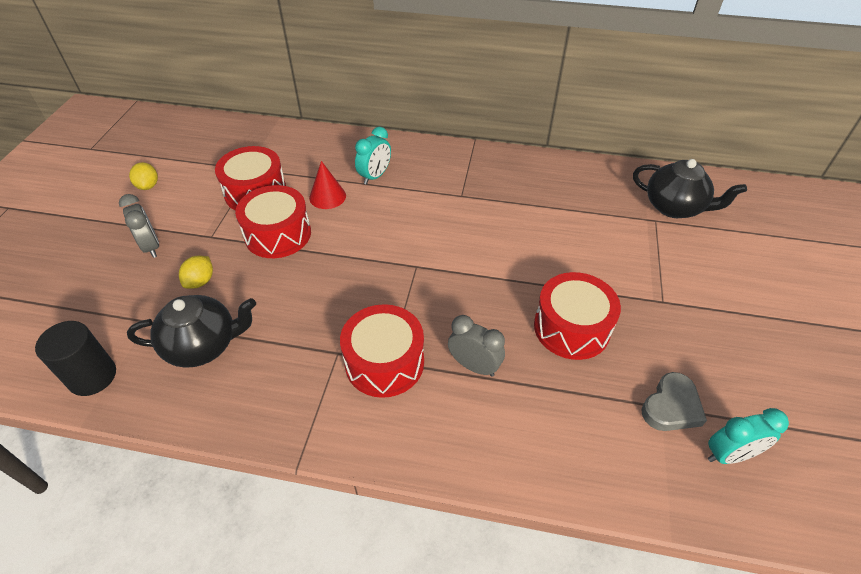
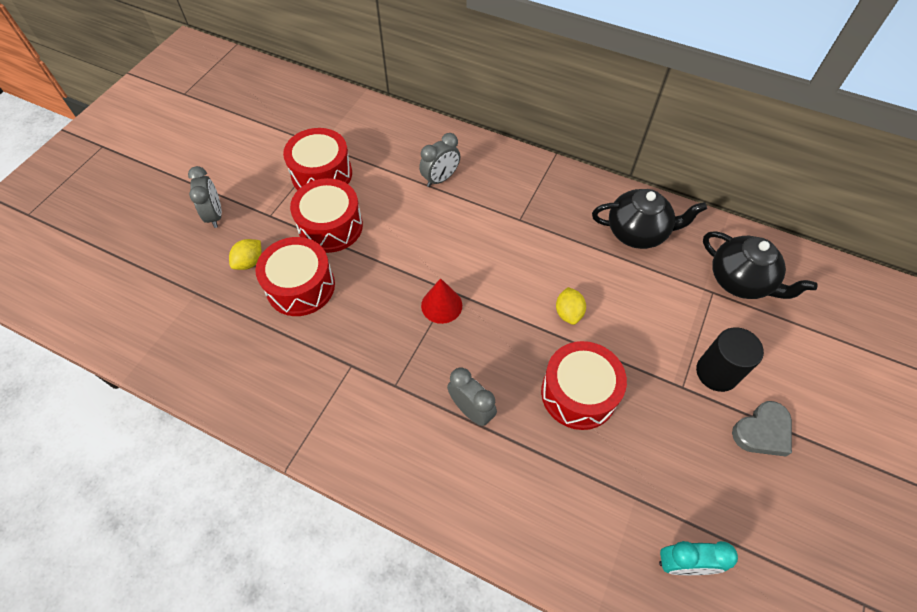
camera: 15 degrees right, 10 degrees up
black cylinder [35,321,116,396] -> black cylinder moved to [696,327,764,392]
black teapot [127,295,256,368] -> black teapot moved to [592,189,707,249]
yellow lemon [129,162,158,190] -> yellow lemon moved to [556,287,586,325]
red cone [309,161,346,209] -> red cone moved to [421,278,462,324]
red drum [340,304,424,398] -> red drum moved to [255,237,335,316]
turquoise clock [355,127,391,185] -> grey clock [419,133,460,187]
grey heart [641,372,707,431] -> grey heart moved to [732,401,792,456]

